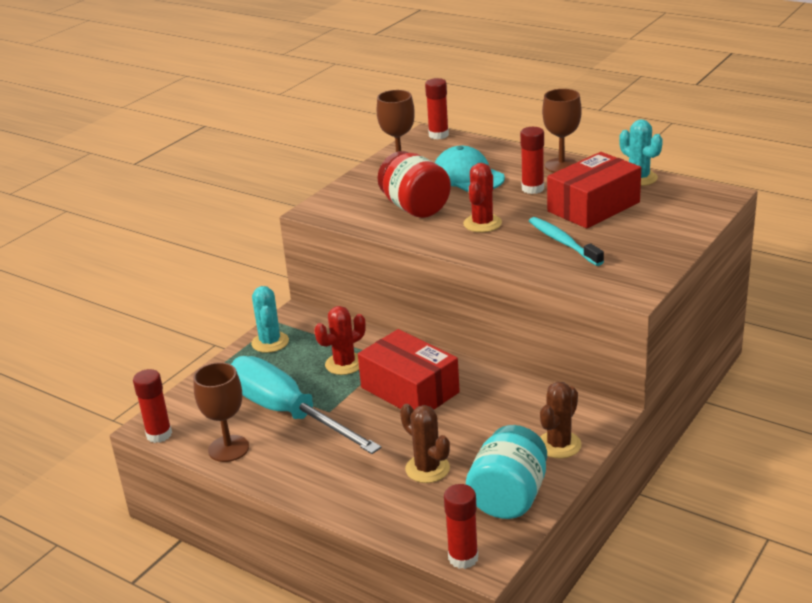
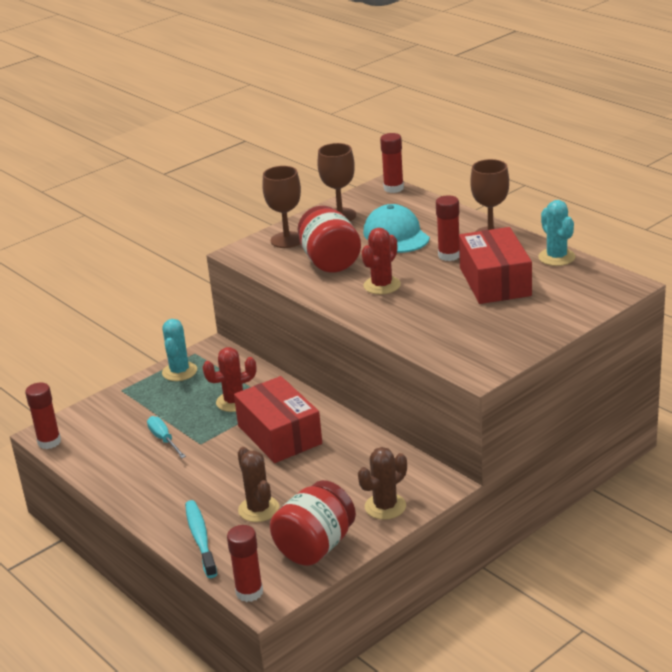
camera: 15 degrees right, 0 degrees up
brown goblet [193,362,249,462] -> brown goblet moved to [262,166,301,248]
turquoise screwdriver [231,356,381,454] -> turquoise screwdriver [147,416,186,458], size x0.40
turquoise jar [466,425,547,519] -> red jar [270,480,356,566]
turquoise toothbrush [529,217,604,266] -> turquoise toothbrush moved to [185,500,217,578]
red box [547,152,641,229] -> red box turned 75 degrees counterclockwise [459,227,532,304]

